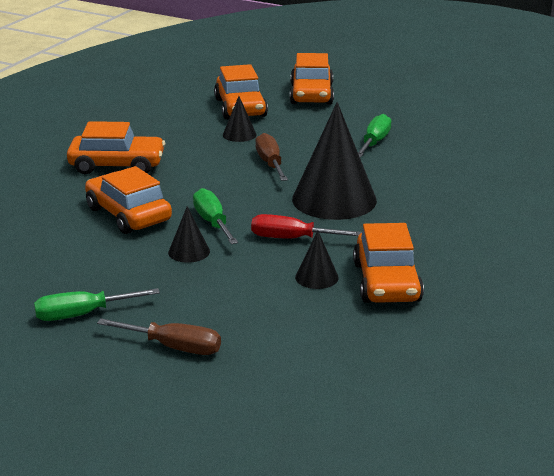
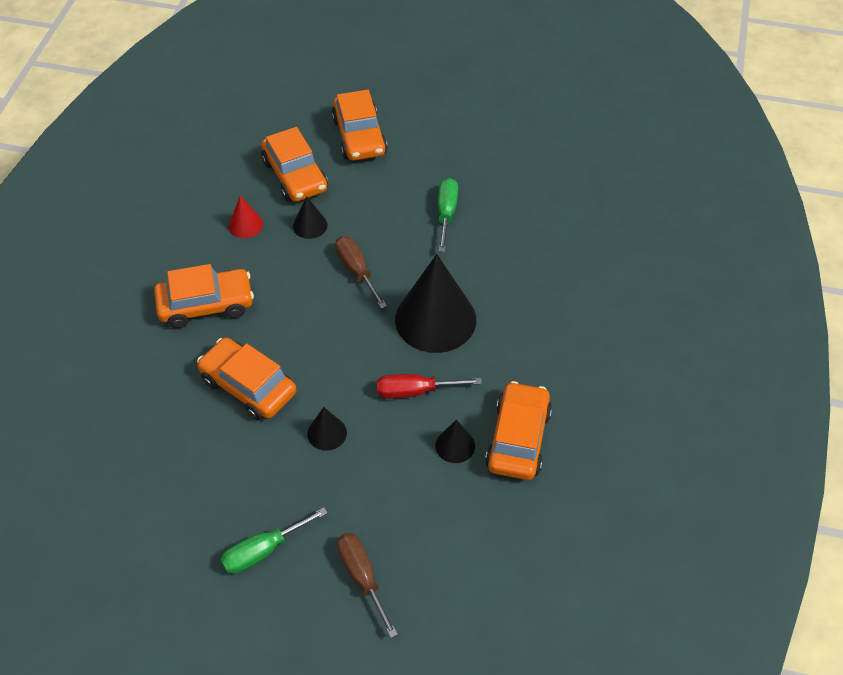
camera: 15 degrees left, 25 degrees up
brown screwdriver [97,319,221,355] -> brown screwdriver turned 120 degrees counterclockwise [337,533,398,638]
green screwdriver [193,188,238,244] -> none
orange car [353,223,424,303] -> orange car turned 150 degrees counterclockwise [485,381,552,480]
none -> red cone [229,196,263,238]

